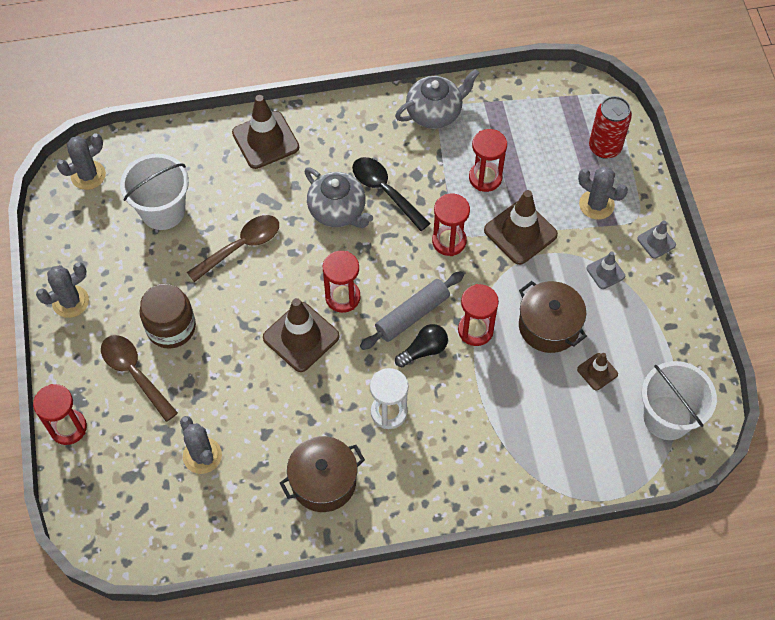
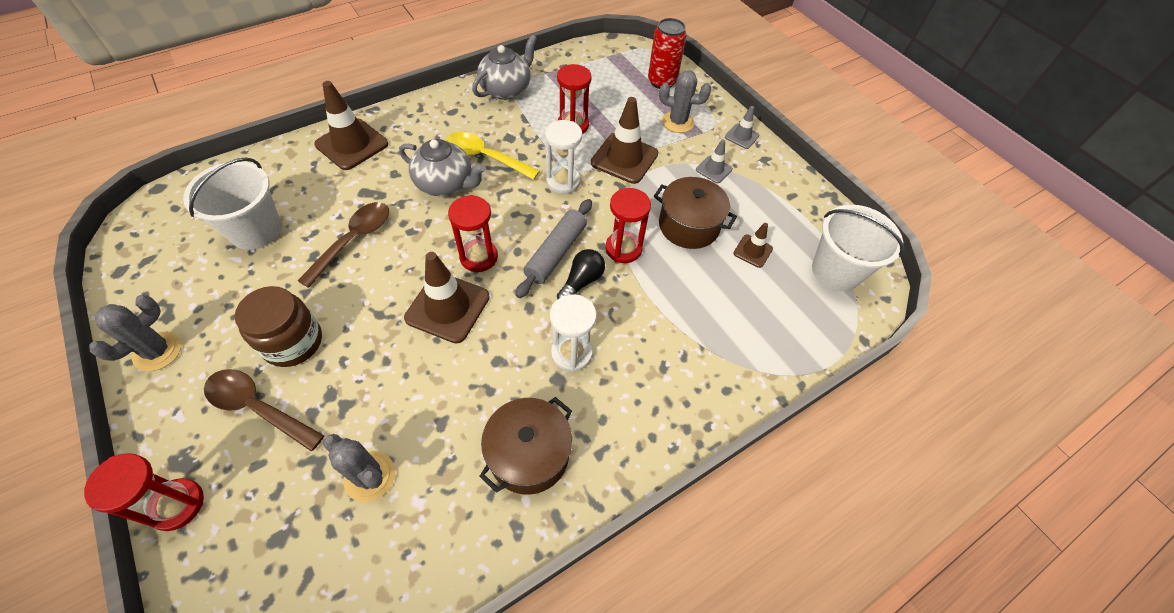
camera: 25 degrees left, 5 degrees down
grey cactus [57,133,106,190] -> none
black spoon [352,157,431,231] -> yellow spoon [446,132,540,180]
red hourglass [432,194,470,256] -> white hourglass [545,120,582,194]

